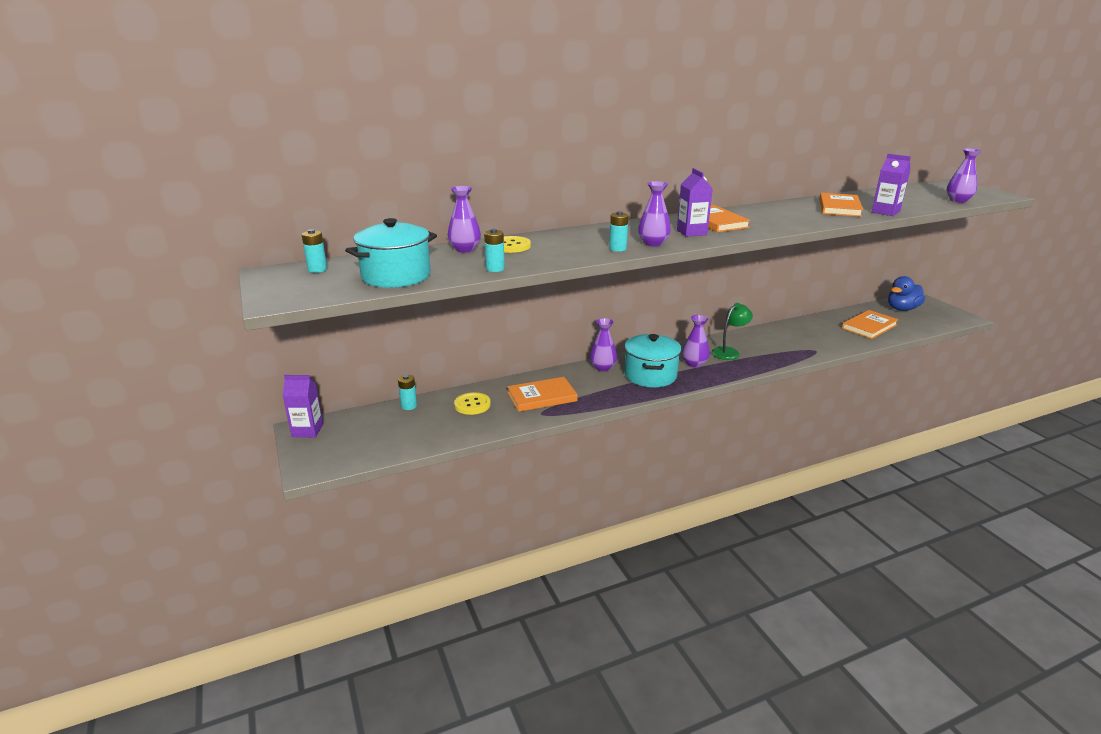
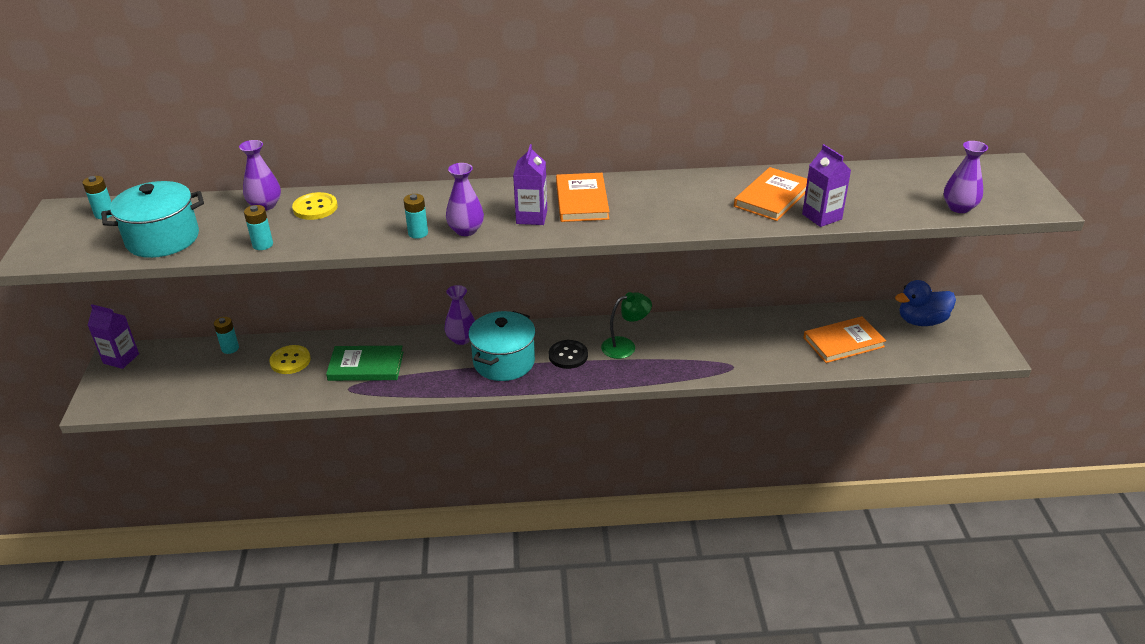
camera: 20 degrees right, 10 degrees up
orange book [507,377,578,412] -> green book [326,346,403,381]
purple vase [682,315,710,368] -> black button [549,340,588,369]

